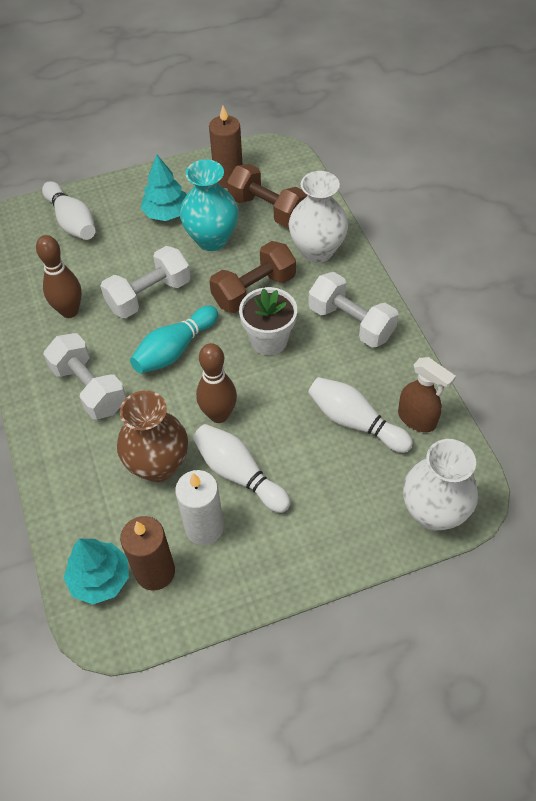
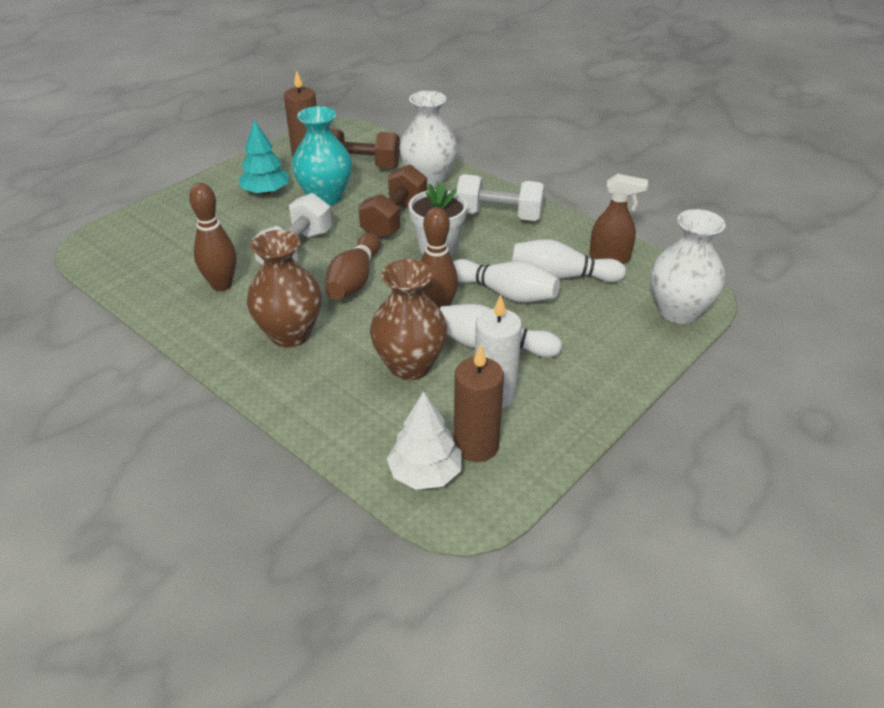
camera: 30 degrees left, 15 degrees down
white bowling pin [42,181,96,240] -> white bowling pin moved to [453,259,560,303]
white dumbbell [43,333,126,420] -> brown vase [247,230,322,348]
turquoise tree [63,539,129,604] -> white tree [387,391,462,490]
turquoise bowling pin [130,306,218,373] -> brown bowling pin [325,233,380,300]

